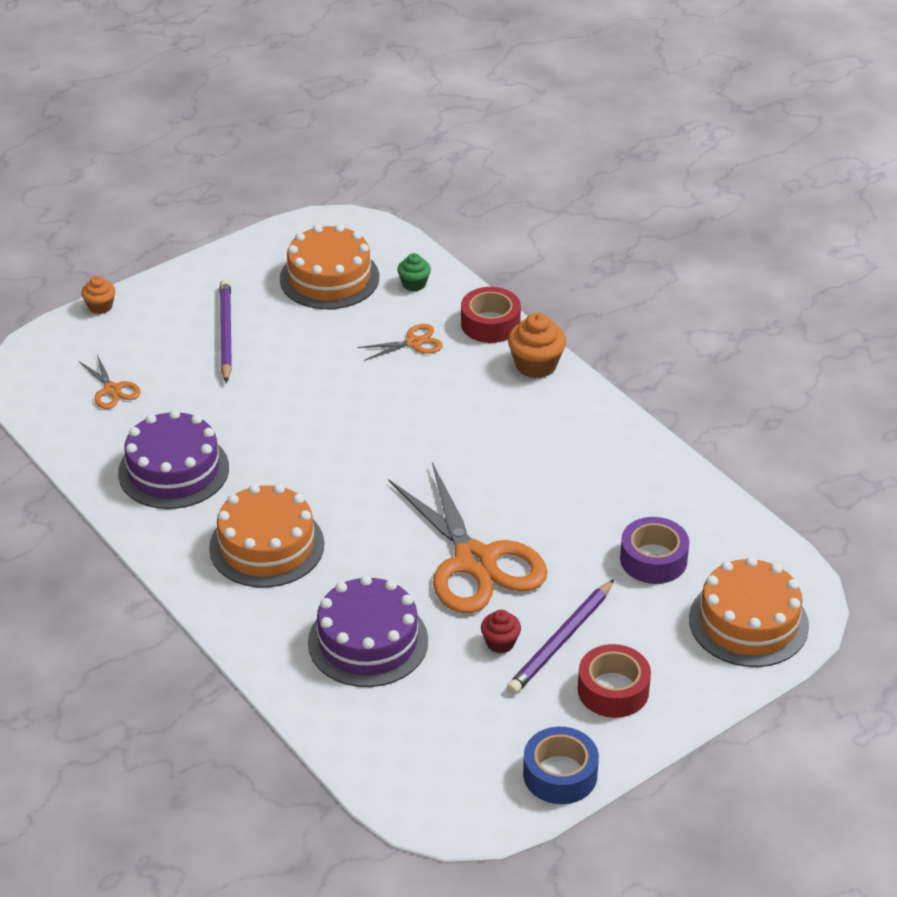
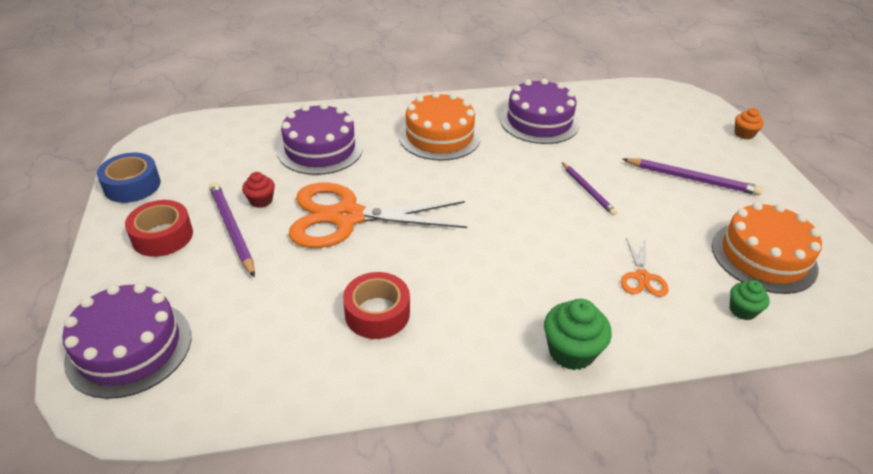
camera: 115 degrees right, 0 degrees up
orange scissors [78,355,141,409] -> none
red tape [461,287,521,343] -> red tape moved to [343,272,410,339]
orange cupcake [508,313,566,378] -> green cupcake [544,299,612,370]
purple tape [620,517,689,584] -> none
orange cake [689,557,809,667] -> purple cake [62,283,191,399]
none -> purple pencil [562,162,617,216]

